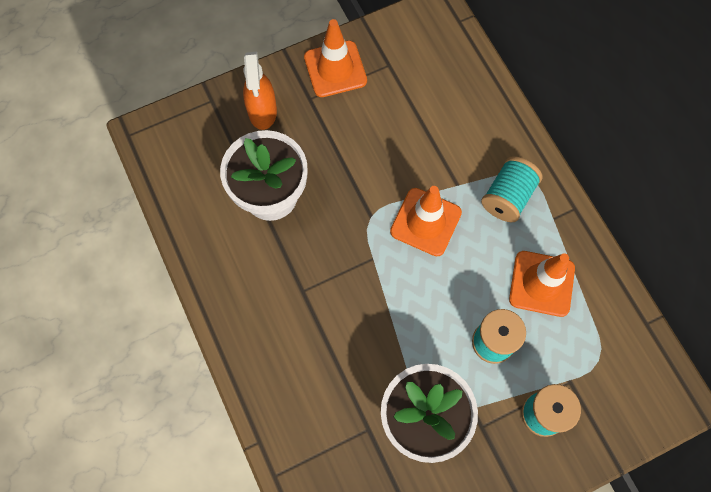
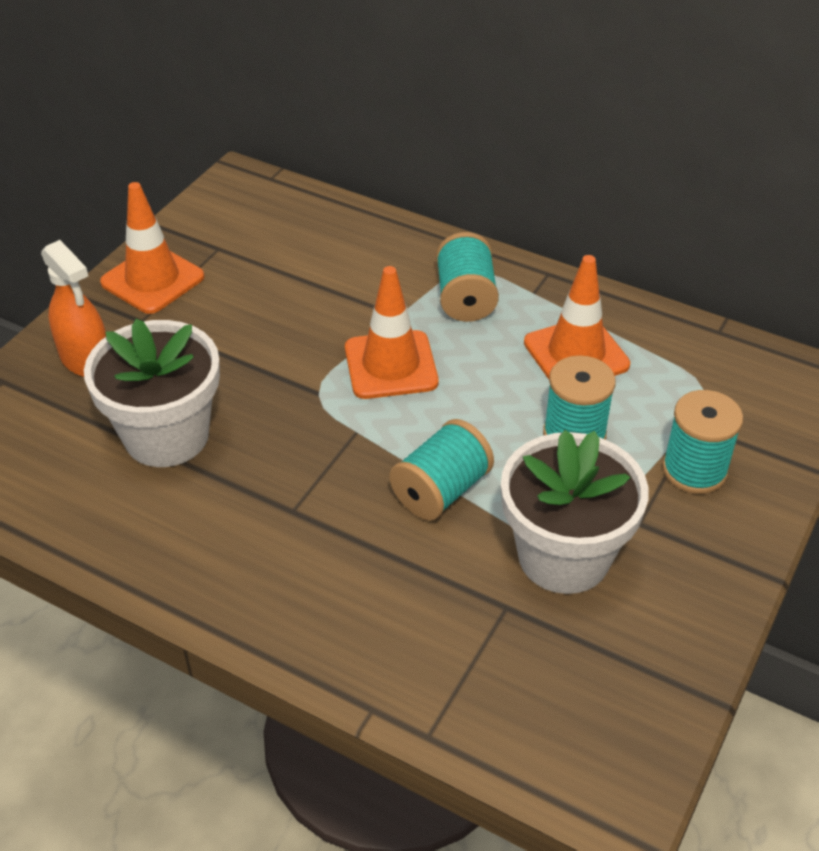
camera: 35 degrees left, 25 degrees down
none -> turquoise spool [389,419,494,521]

